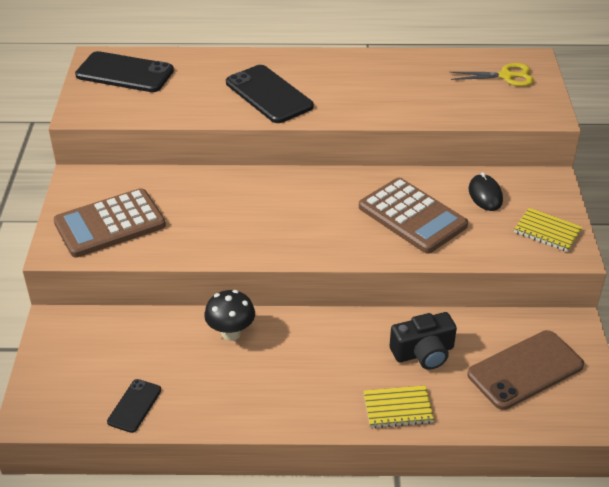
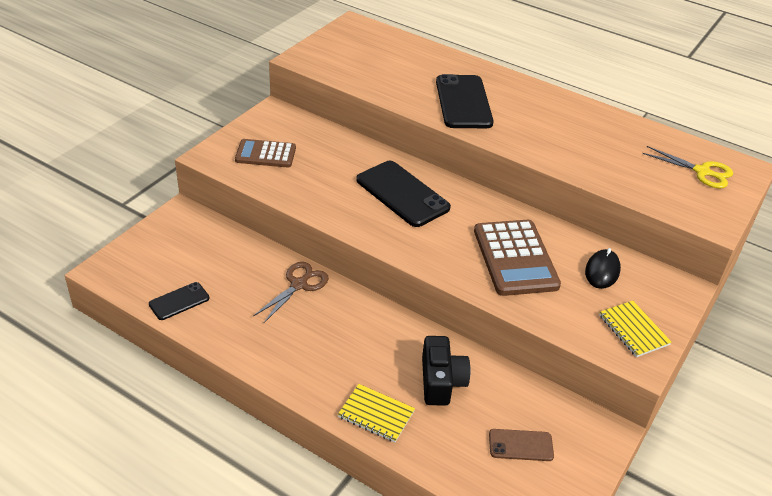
camera: 30 degrees right, 0 degrees up
brown calculator [53,188,166,257] -> brown calculator [235,139,296,168], size x0.63
black phone [75,51,174,92] -> black phone moved to [356,161,451,227]
black mushroom [204,290,255,341] -> brown scissors [253,262,329,324]
black camera [389,312,457,370] -> black camera turned 105 degrees counterclockwise [422,336,471,406]
brown phone [467,330,584,410] -> brown phone [489,429,554,461], size x0.53

